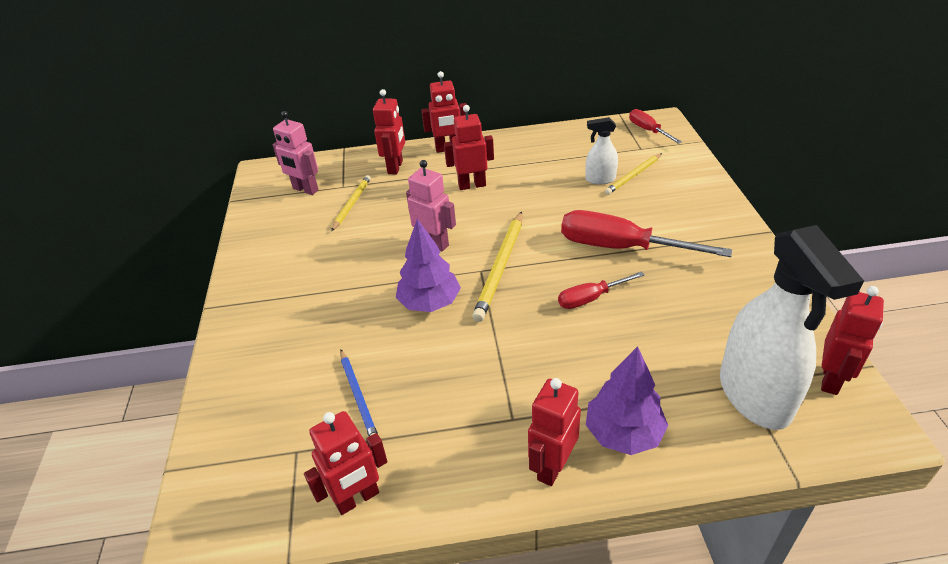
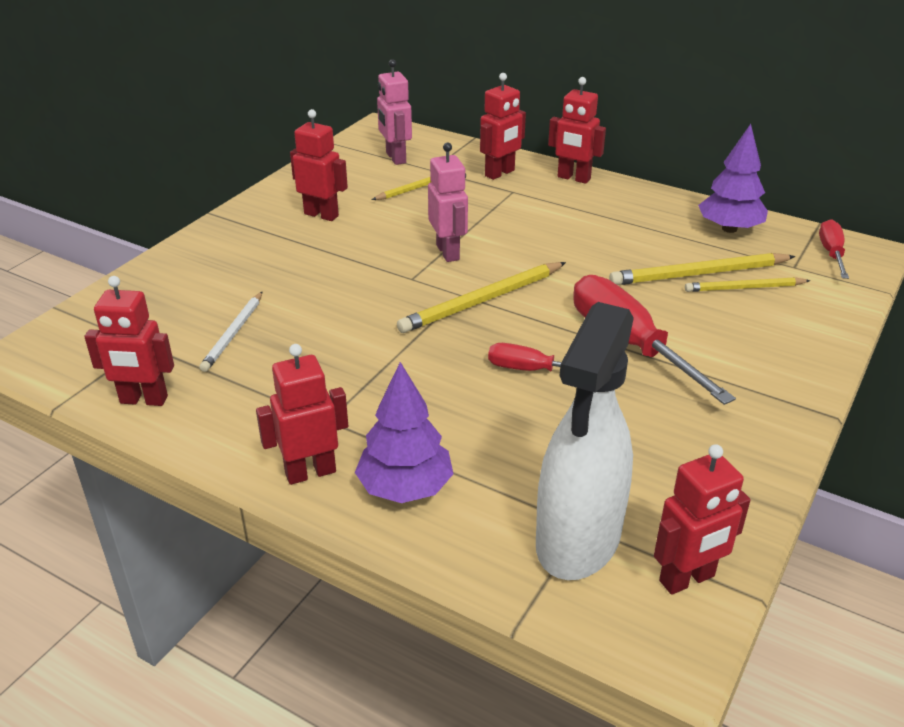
camera: 35 degrees right, 5 degrees down
blue pencil [340,350,378,436] -> white pencil [199,292,262,372]
purple tree [396,219,461,312] -> purple tree moved to [698,124,768,233]
red robot [444,105,494,190] -> red robot moved to [290,109,348,221]
white spray bottle [585,117,618,184] -> yellow pencil [609,253,796,285]

